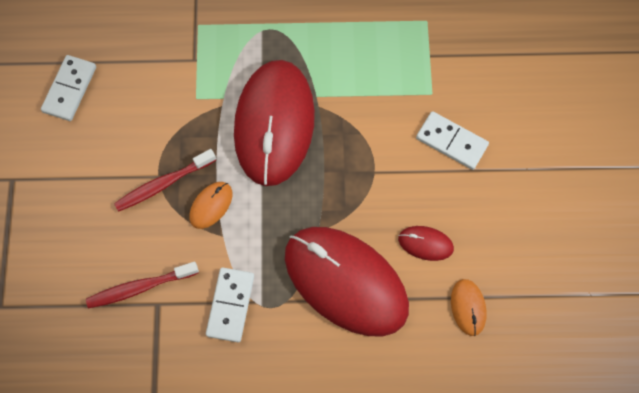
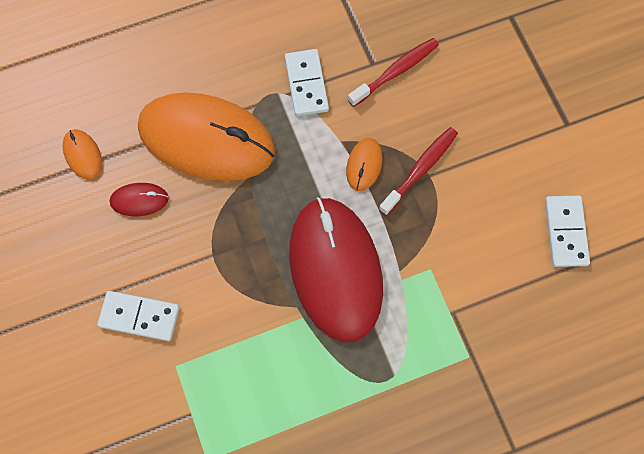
camera: 160 degrees right, 0 degrees up
red mouse [285,227,409,336] -> orange mouse [138,92,275,181]

